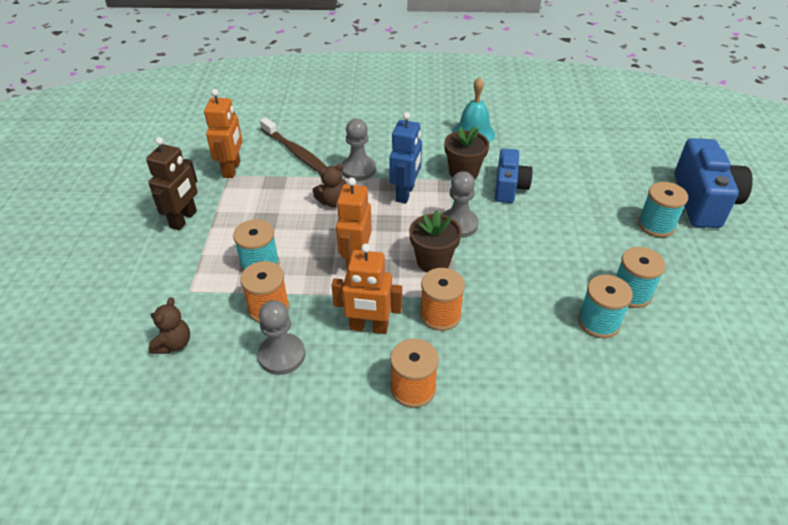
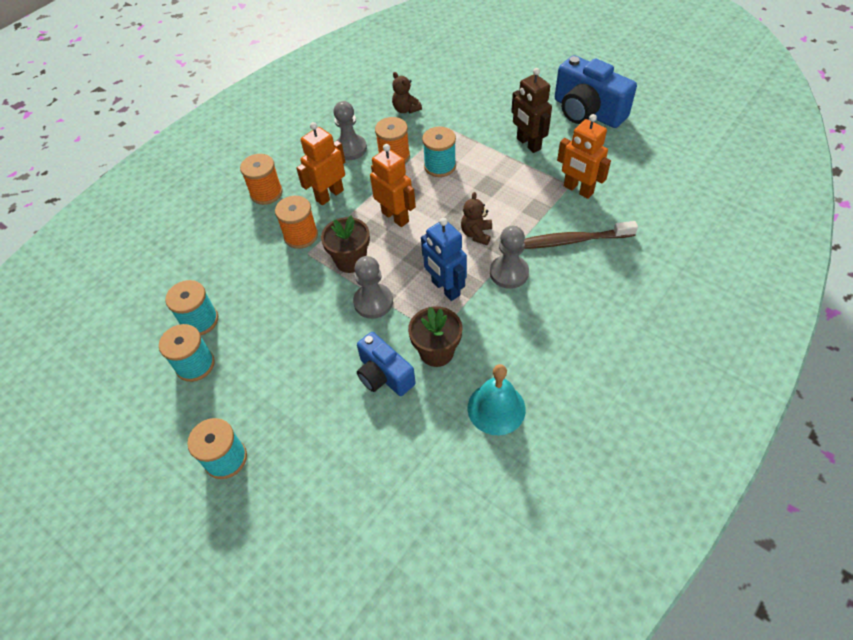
camera: 130 degrees right, 10 degrees up
blue camera [674,138,753,228] -> blue camera moved to [555,55,637,128]

